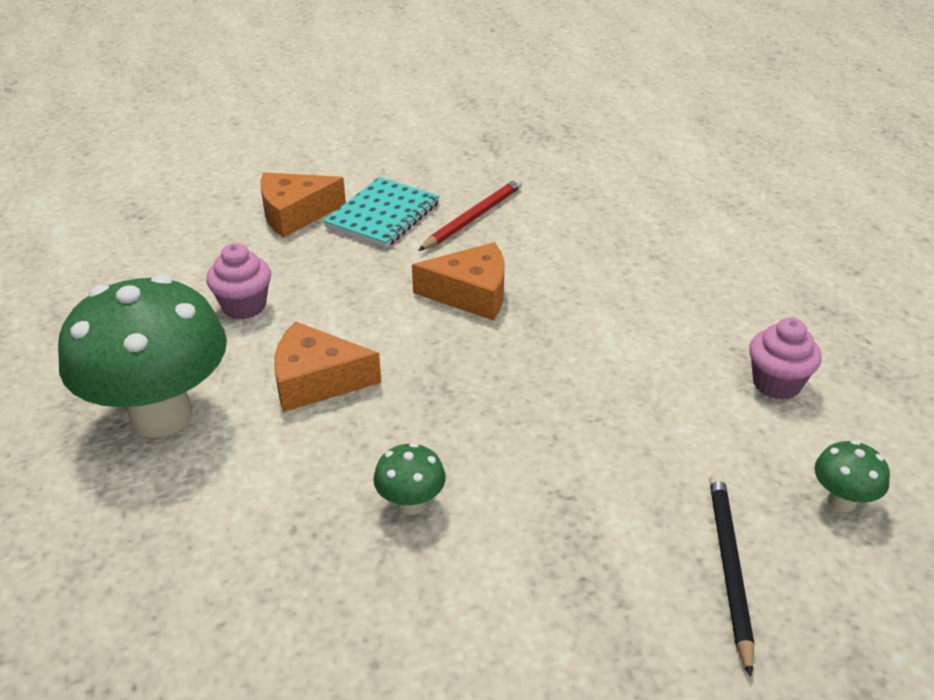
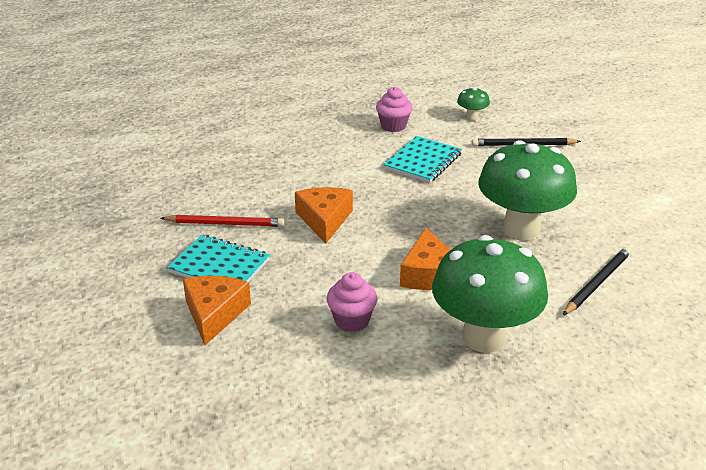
camera: 95 degrees left, 5 degrees down
orange cheese [261,172,346,238] -> orange cheese turned 150 degrees counterclockwise [183,276,251,345]
green mushroom [373,443,446,515] -> green mushroom [478,140,577,241], size x2.40
red pencil [418,178,522,251] -> red pencil turned 150 degrees clockwise [160,215,285,227]
none -> turquoise notebook [383,136,462,183]
none -> black pencil [563,247,631,315]

